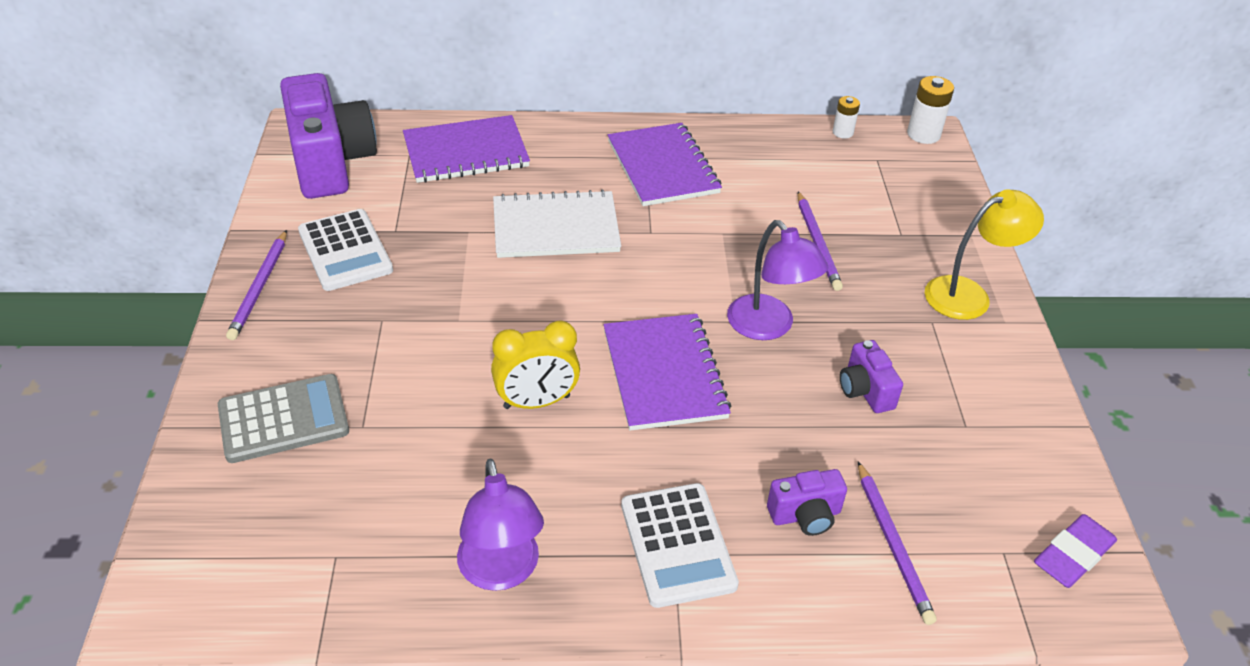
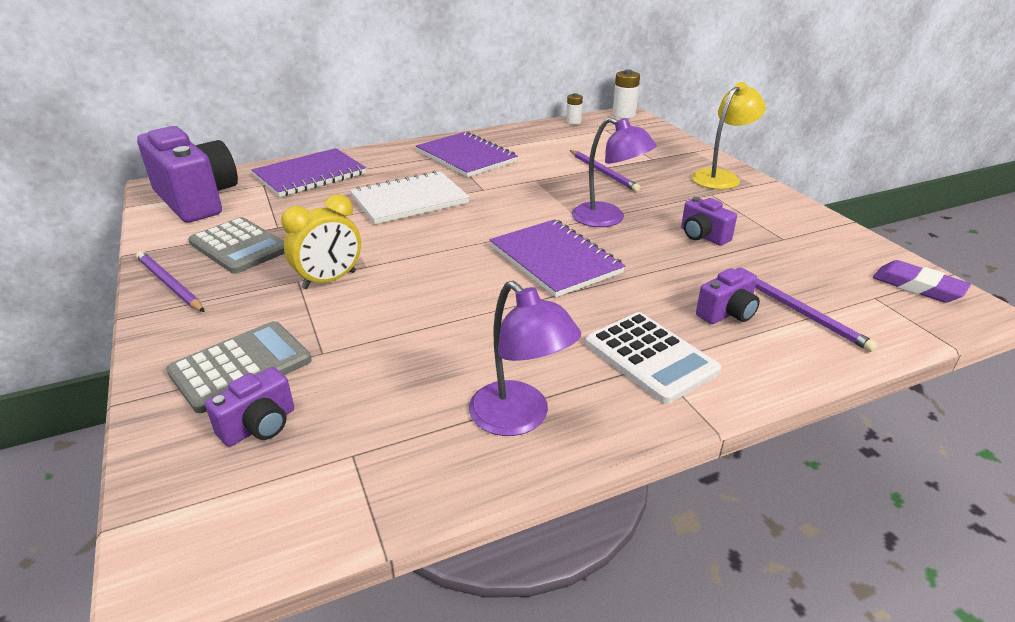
camera: 20 degrees left, 10 degrees down
purple pencil [226,230,287,340] -> purple pencil turned 150 degrees clockwise [136,251,205,312]
white calculator [298,209,393,291] -> grey calculator [188,217,285,274]
yellow clock [491,320,580,409] -> yellow clock moved to [281,194,361,289]
purple eraser [1034,514,1117,588] -> purple eraser turned 75 degrees counterclockwise [873,260,971,303]
none -> purple camera [205,367,294,447]

